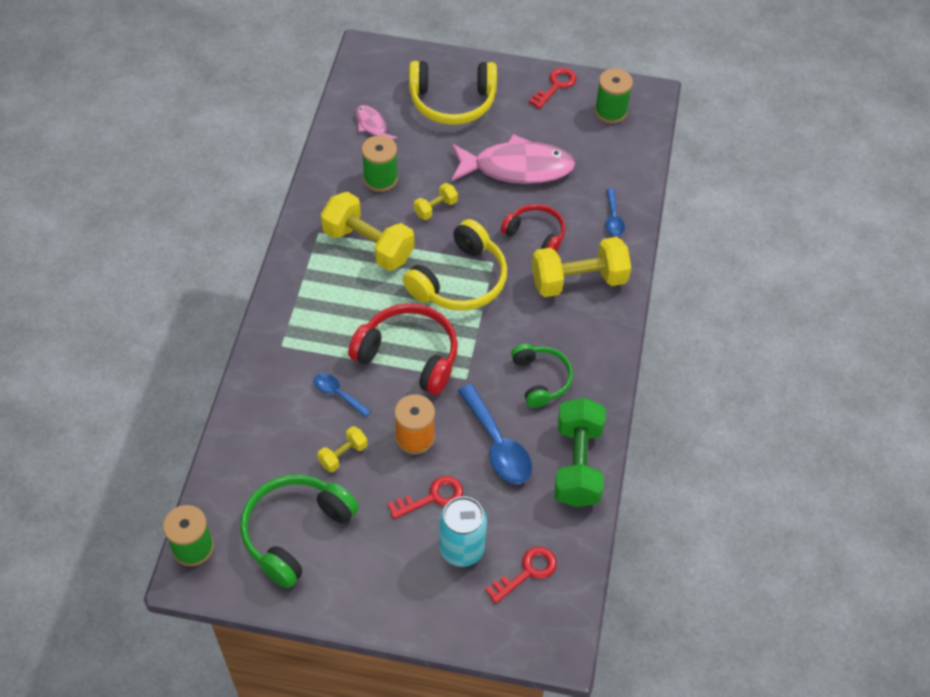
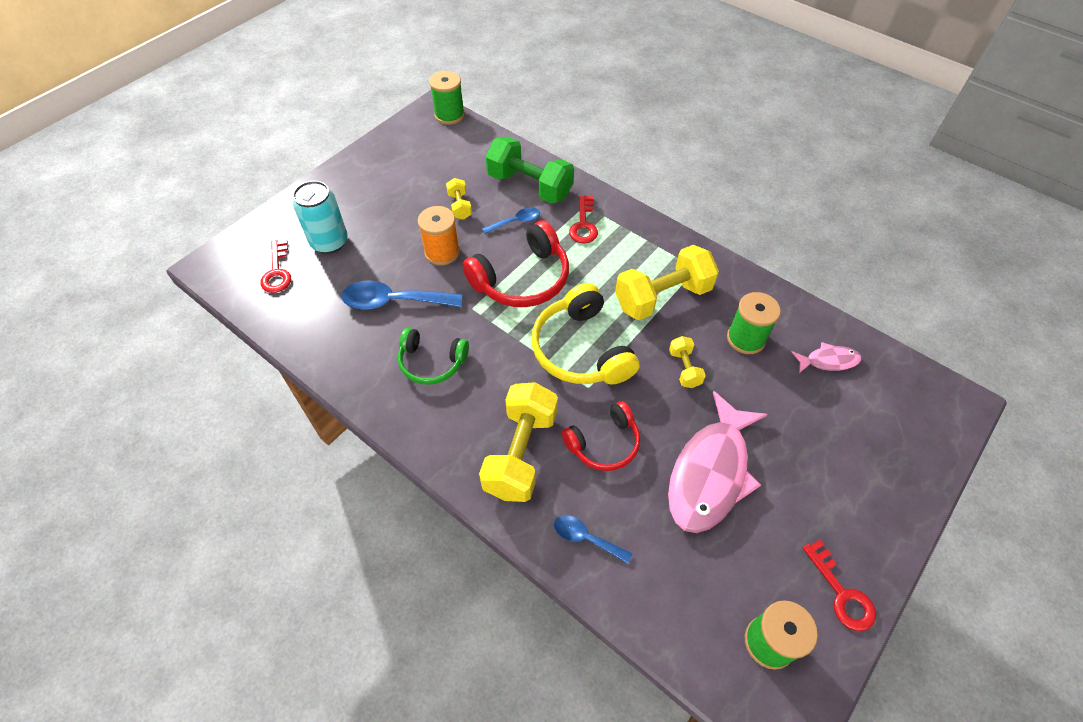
camera: 120 degrees right, 0 degrees up
green headphones [240,475,359,588] -> none
red key [387,476,463,519] -> red key moved to [569,195,598,244]
yellow headphones [409,61,497,125] -> none
green dumbbell [554,398,606,507] -> green dumbbell moved to [486,137,574,204]

